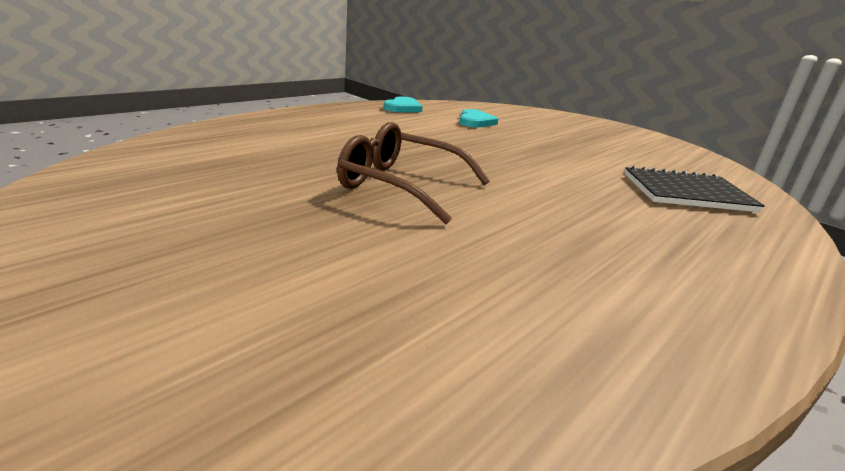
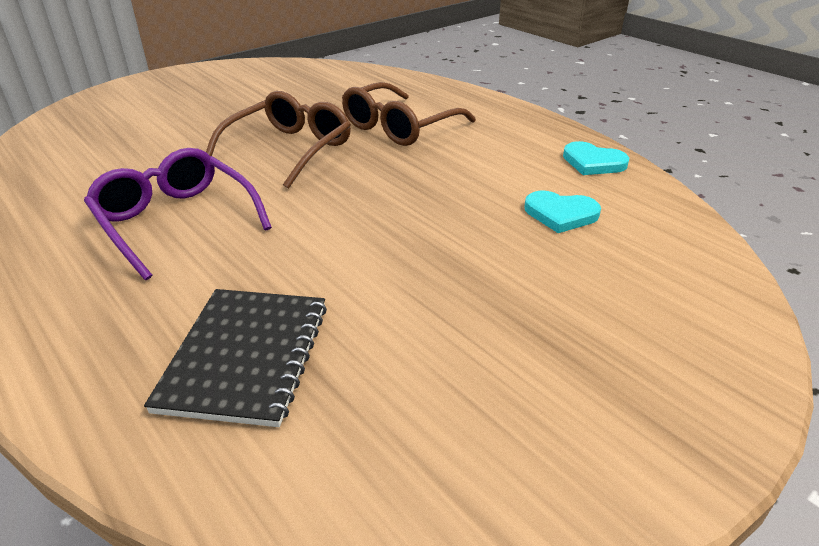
camera: 100 degrees right, 10 degrees up
none -> purple glasses [84,148,272,280]
none -> brown glasses [342,82,476,146]

